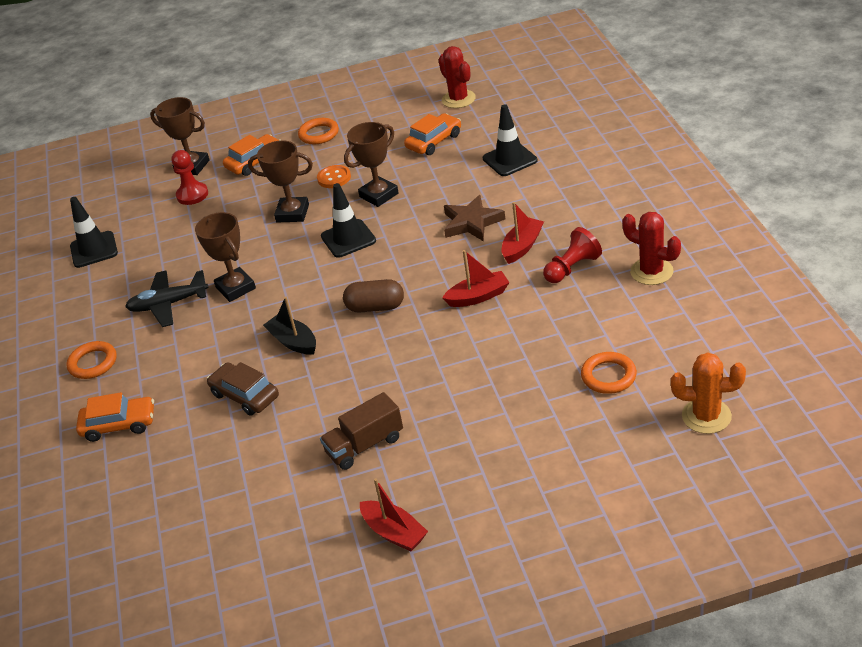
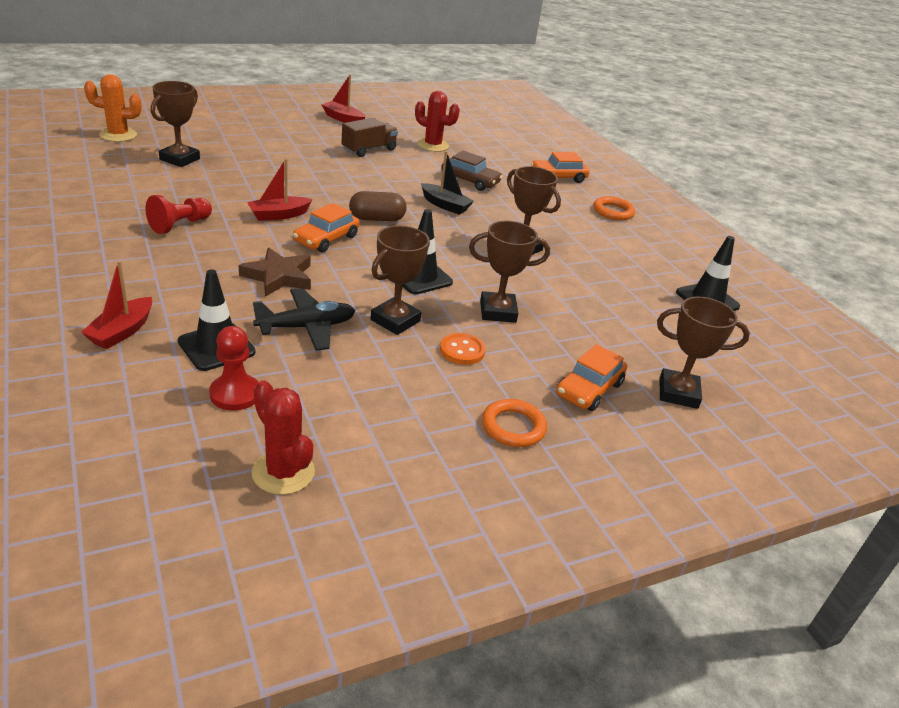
camera: 160 degrees right, 5 degrees down
black plane [125,270,209,327] -> black plane moved to [253,288,355,351]
red pawn [171,150,208,205] -> red pawn moved to [209,326,259,411]
orange car [404,113,461,155] -> orange car moved to [293,203,360,253]
red boat [502,202,544,264] -> red boat moved to [81,261,152,349]
orange ring [581,352,637,394] -> brown trophy [151,81,200,167]
red cactus [622,212,681,285] -> red cactus moved to [415,91,460,152]

